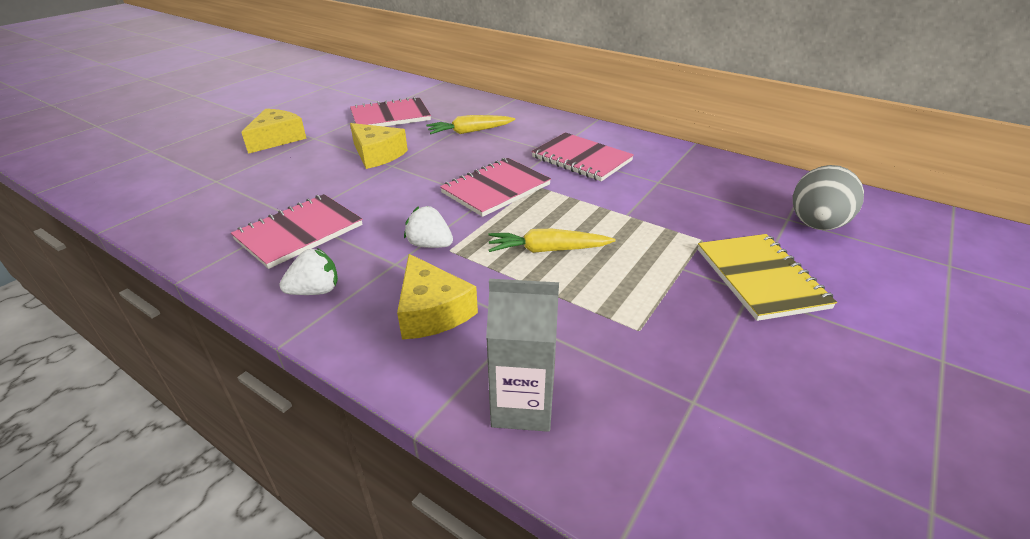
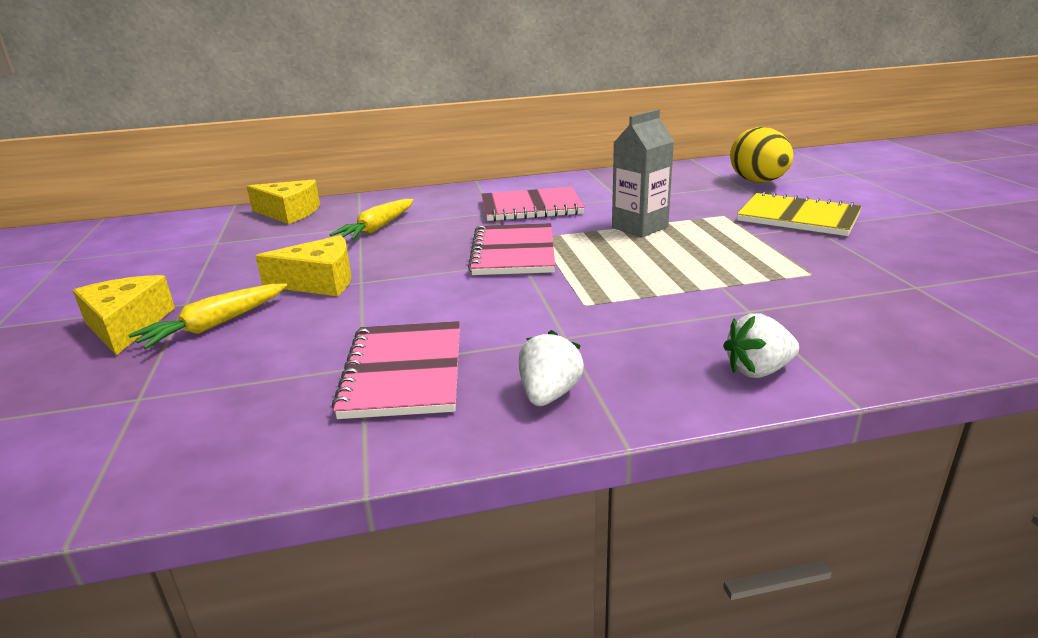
camera: 45 degrees left, 10 degrees down
pink notebook [350,97,431,127] -> none
yellow cheese [397,254,478,340] -> yellow cheese moved to [247,180,320,224]
white strawberry [404,206,453,248] -> white strawberry moved to [723,313,799,378]
grey carton [486,279,559,432] -> grey carton moved to [612,109,674,237]
yellow carrot [488,229,616,253] -> yellow carrot moved to [128,283,287,349]
grey egg [793,165,864,230] -> yellow egg [730,127,794,182]

